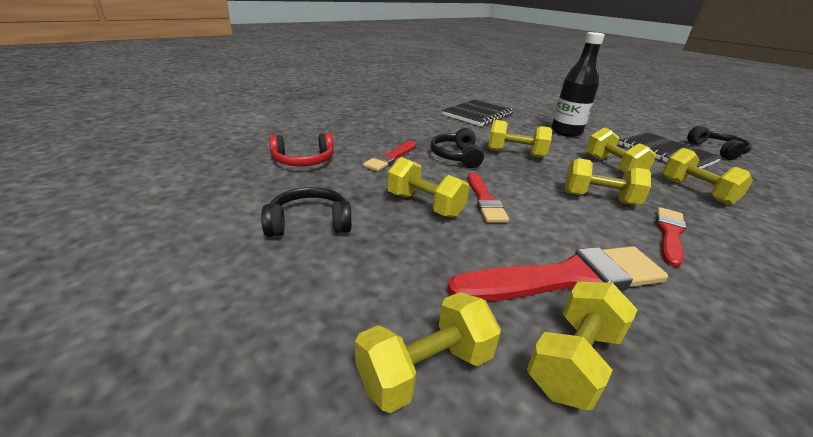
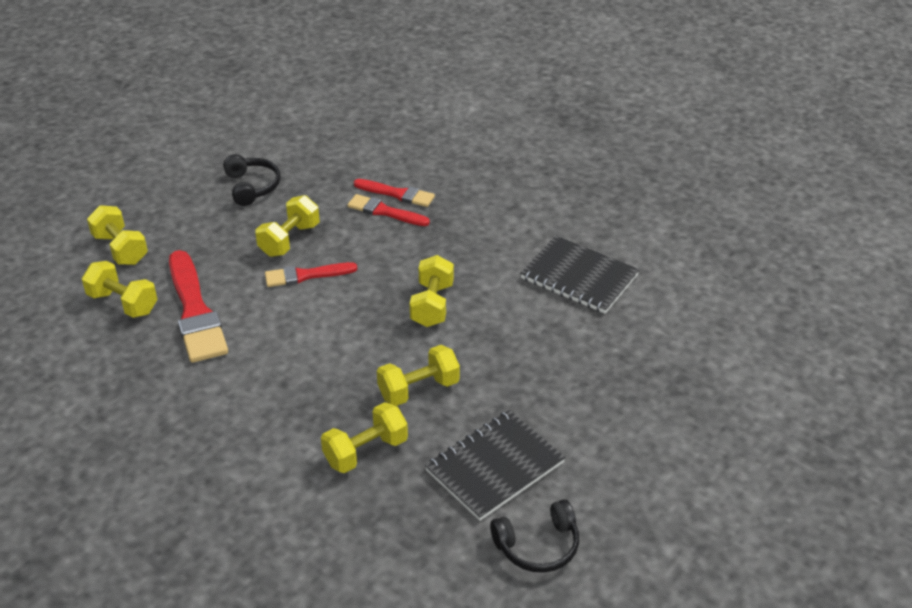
camera: 85 degrees right, 10 degrees up
red headphones [269,133,334,166] -> none
black headphones [430,128,484,168] -> none
black bottle [552,32,605,137] -> none
yellow dumbbell [564,158,651,205] -> none
red brush [656,207,686,267] -> red brush moved to [354,179,435,207]

